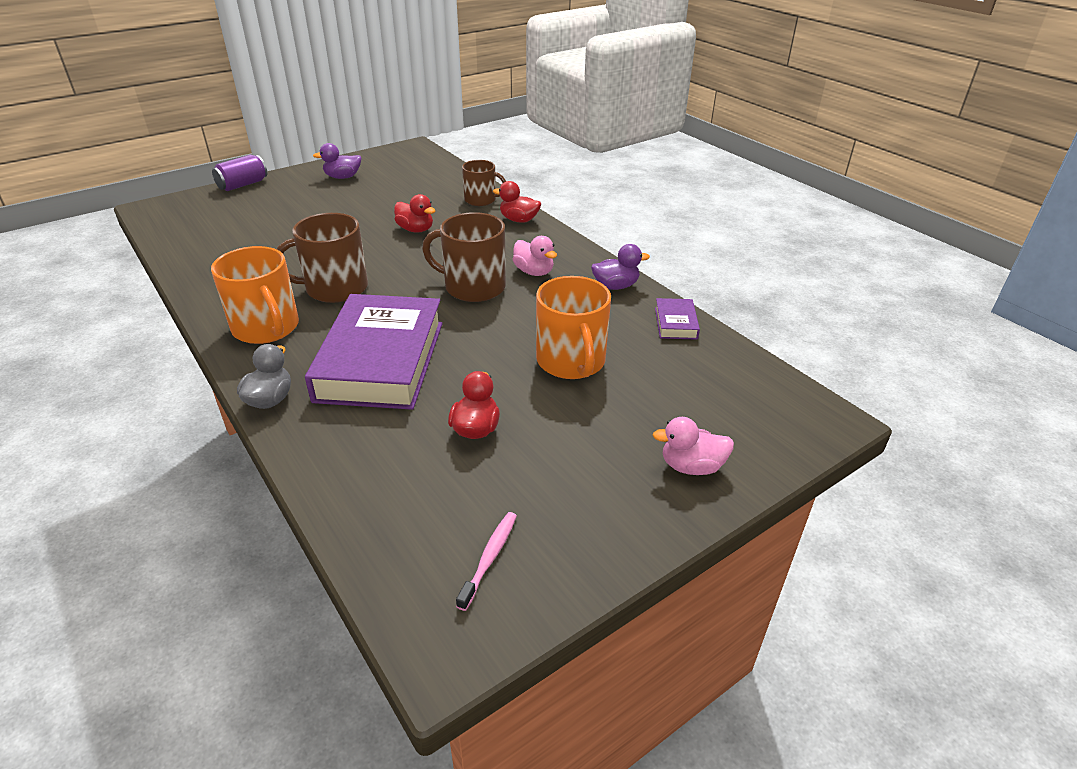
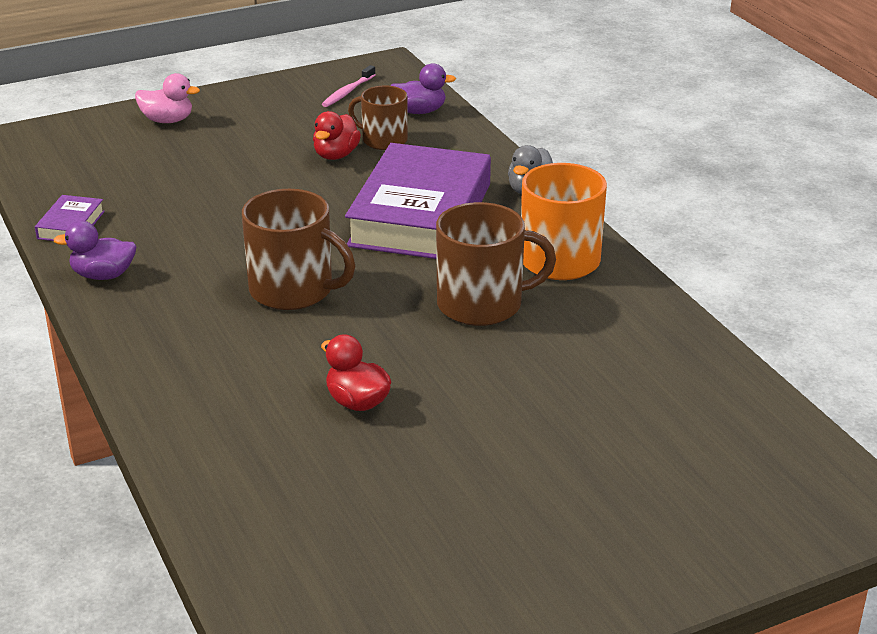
camera: 170 degrees left, 5 degrees down
purple can [212,155,267,191] -> none
purple duck [313,143,362,179] -> purple duck moved to [390,63,456,114]
brown mug [462,160,506,206] -> brown mug moved to [348,85,408,150]
red duck [493,181,541,223] -> none
pink duck [513,236,557,276] -> none
orange mug [536,276,611,379] -> none

